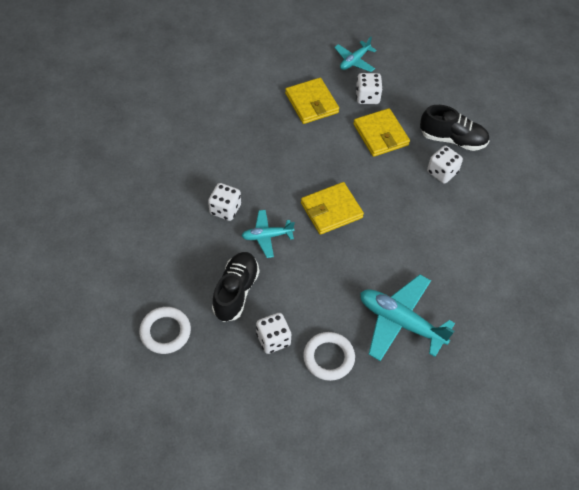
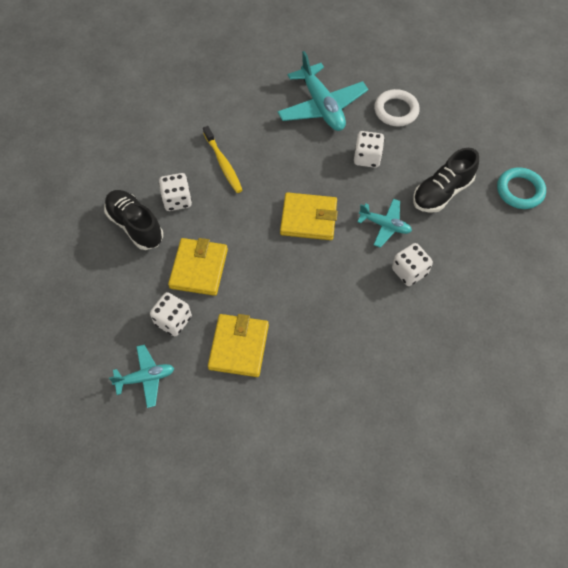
camera: 145 degrees left, 5 degrees up
white ring [139,307,191,354] -> turquoise ring [497,167,546,209]
white dice [256,313,291,354] -> white dice moved to [354,131,385,168]
none -> yellow toothbrush [203,126,242,193]

